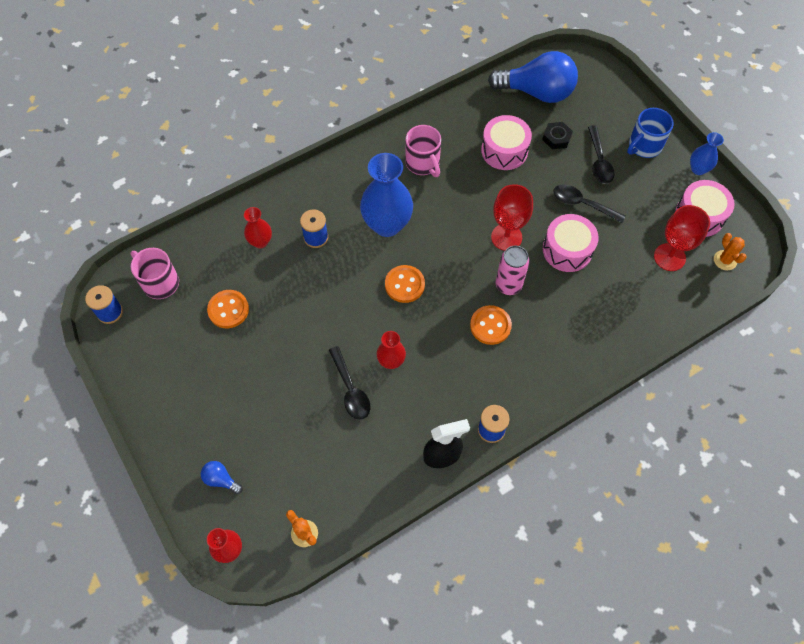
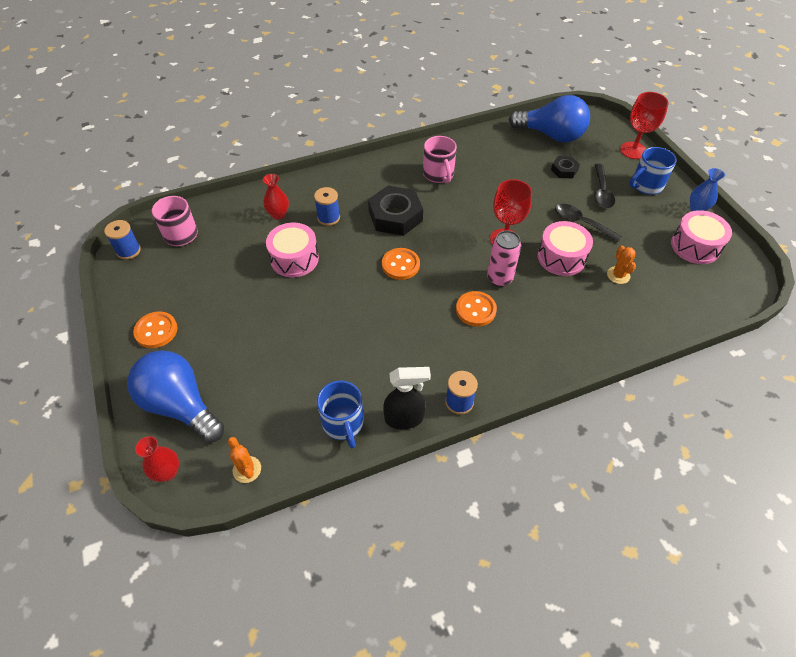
camera: 10 degrees right, 10 degrees down
blue light bulb [201,461,243,494] -> blue light bulb [127,350,224,443], size x2.43
orange button [207,290,249,328] -> orange button moved to [133,311,177,348]
black spoon [329,346,370,420] -> none
blue vase [360,153,413,237] -> black nut [368,186,423,236]
red vase [376,331,406,369] -> none
pink drum [481,115,532,170] -> pink drum moved to [266,223,319,277]
red goblet [654,205,710,271] -> red goblet moved to [620,92,669,159]
orange cactus [714,233,747,271] -> orange cactus moved to [607,245,636,284]
none -> blue mug [317,381,364,448]

